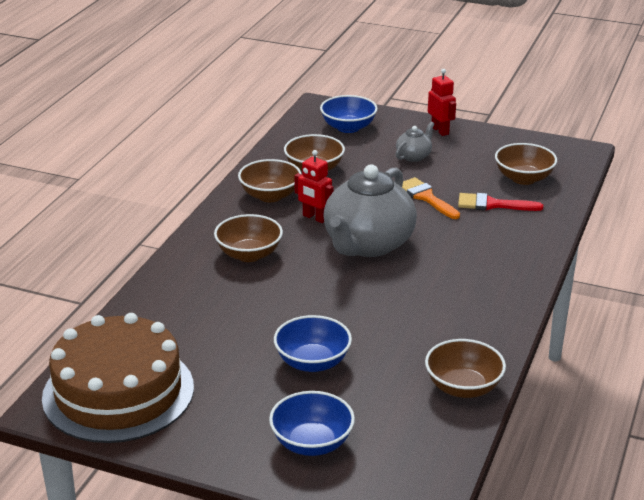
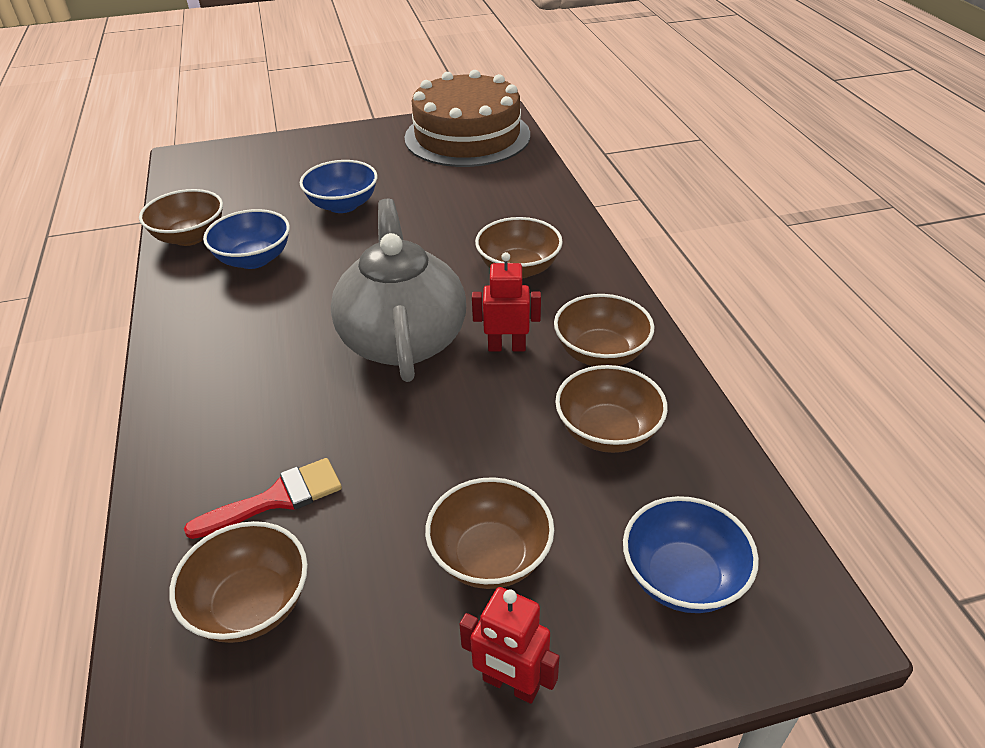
camera: 145 degrees right, 10 degrees up
blue bowl [269,391,355,456] -> blue bowl moved to [203,209,290,269]
grey teapot [396,122,435,162] -> brown bowl [425,477,554,589]
orange brush [402,177,460,219] -> none

